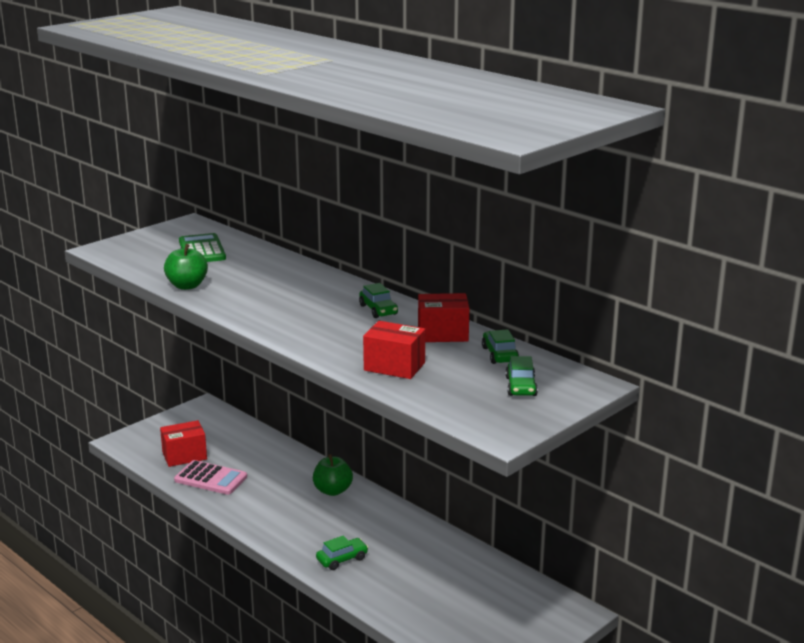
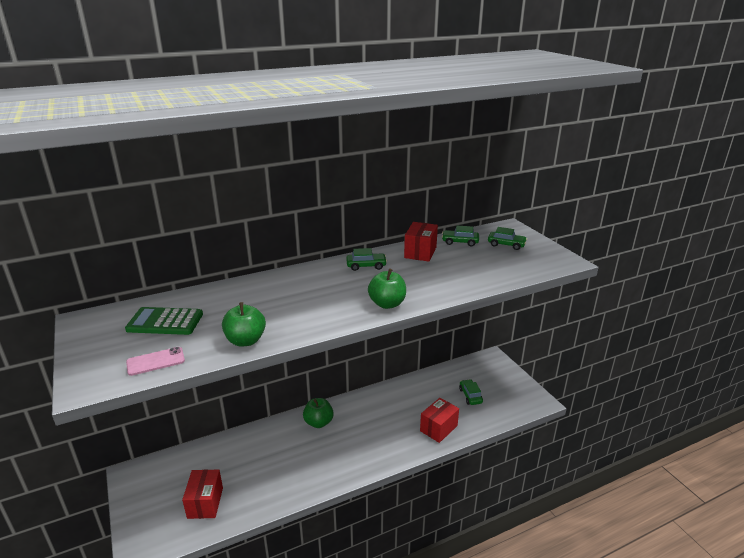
camera: 70 degrees left, 5 degrees up
pink calculator [174,460,247,495] -> none
green car [316,536,368,570] -> green car moved to [459,379,483,405]
red box [363,321,425,379] -> red box moved to [420,398,459,443]
none -> pink phone [126,347,185,376]
none -> green apple [368,269,406,309]

